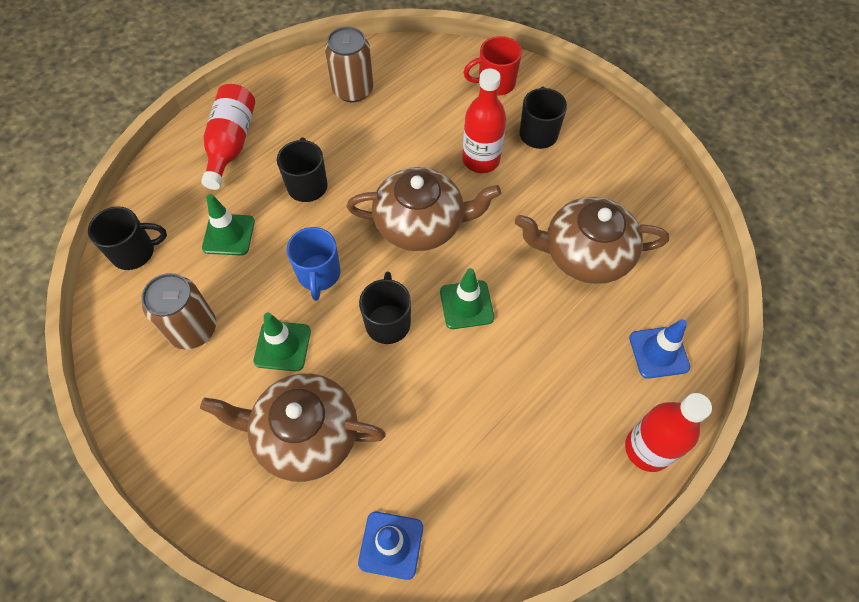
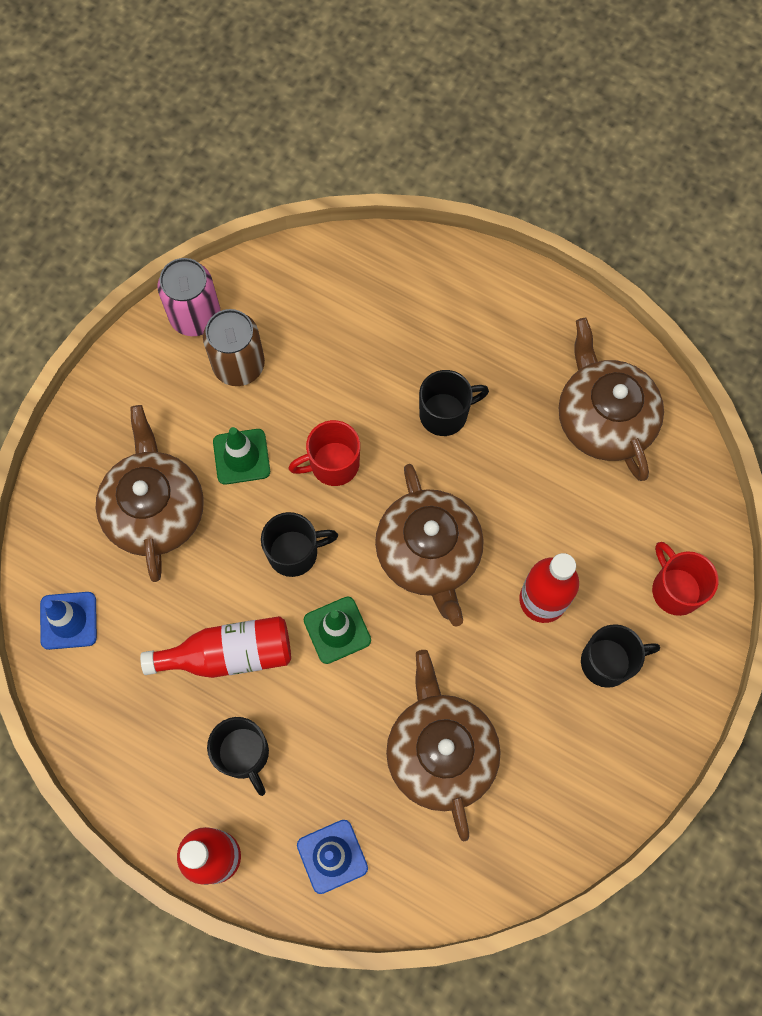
camera: 75 degrees right, 10 degrees up
black mug [88,206,167,270] -> black mug moved to [207,717,269,796]
red bottle [201,84,255,190] -> red bottle moved to [140,616,291,678]
green traffic cone [202,194,255,256] -> none
blue mug [286,227,341,301] -> red mug [288,420,360,486]
brown can [325,27,374,102] -> brown teapot [559,318,664,481]
none -> pink can [158,258,220,336]

